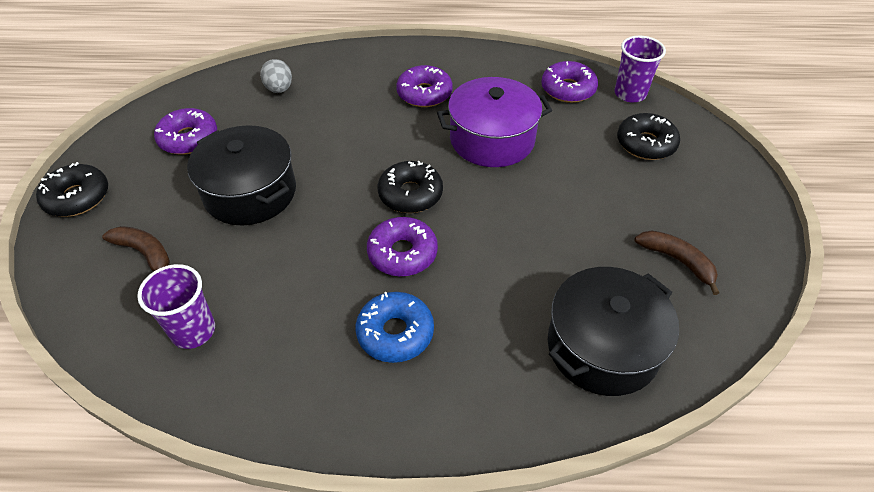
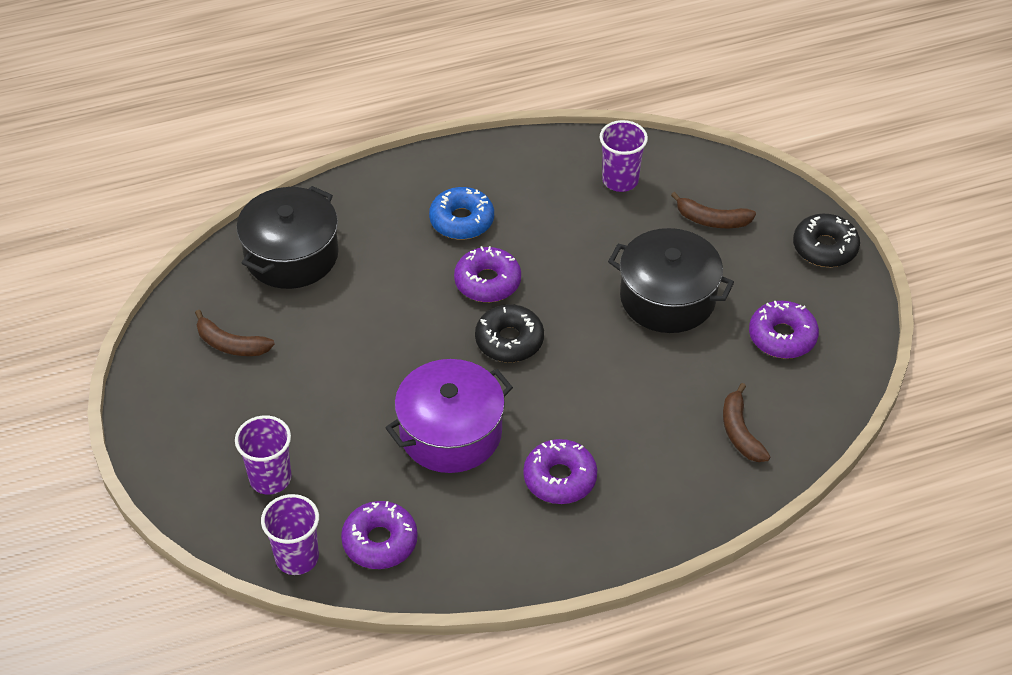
camera: 160 degrees right, 0 degrees up
grey egg [260,59,292,93] -> brown banana [723,383,771,462]
black donut [617,113,680,160] -> purple cup [235,415,291,495]

